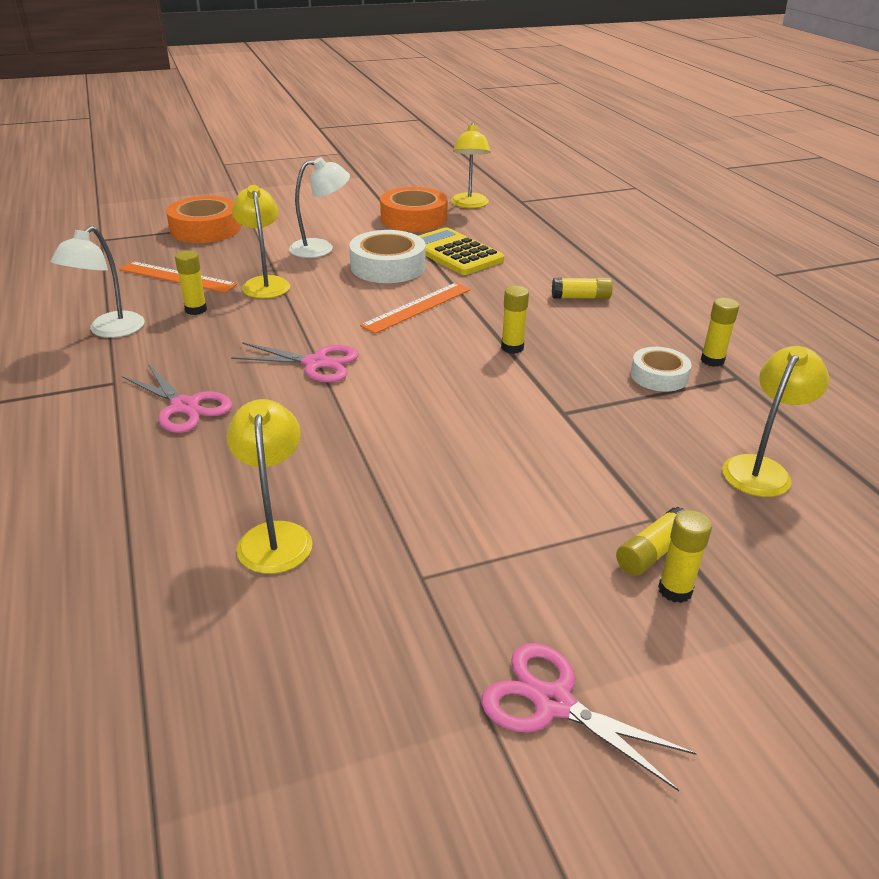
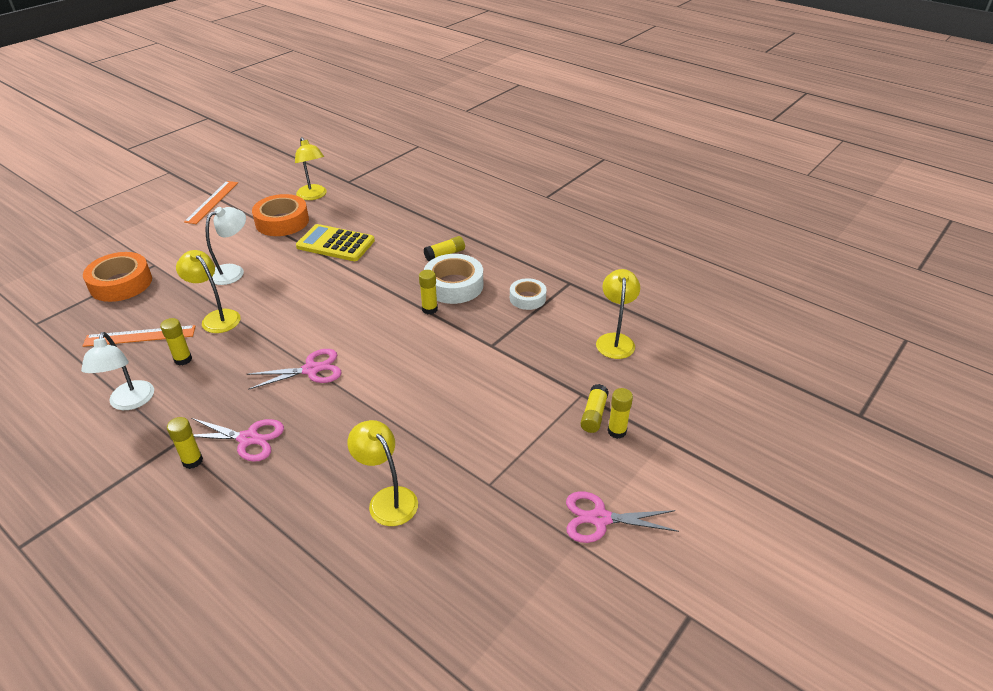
camera: 30 degrees left, 5 degrees up
white tape [349,230,426,283] -> white tape moved to [424,254,483,304]
orange ruler [360,282,471,334] -> orange ruler moved to [184,181,238,224]
yellow glue stick [701,298,739,367] -> yellow glue stick moved to [167,417,203,469]

